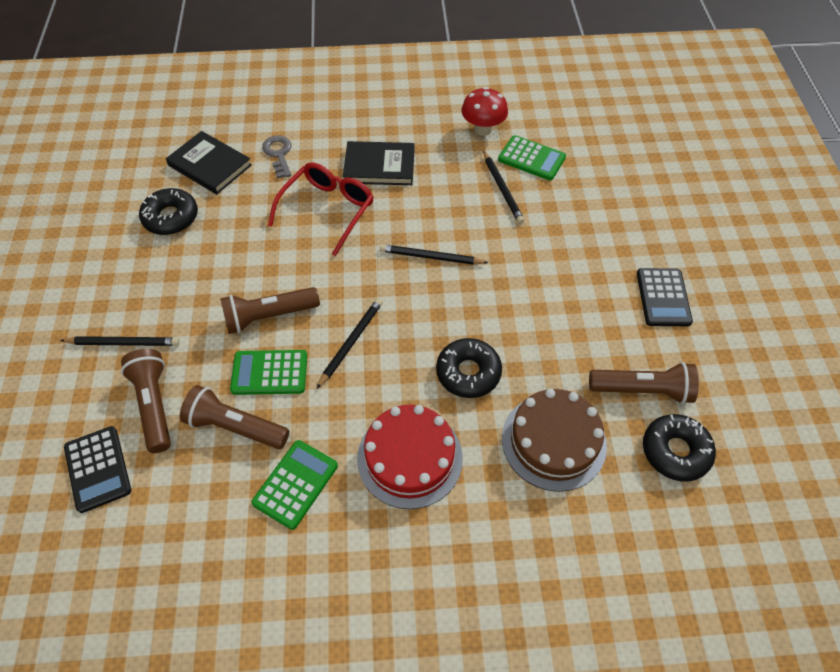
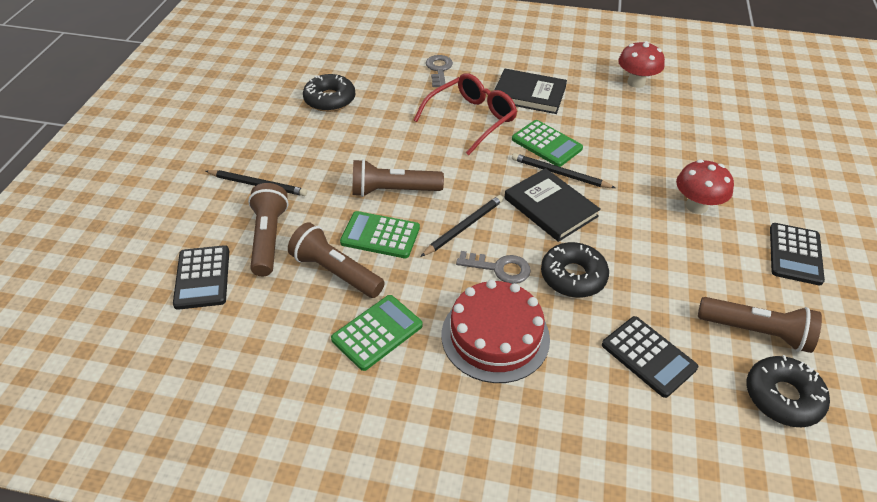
camera: 15 degrees right, 10 degrees down
black book [166,131,252,194] -> black book moved to [504,168,601,242]
black pencil [483,151,524,224] -> none
green calculator [498,135,566,180] -> green calculator moved to [512,120,583,167]
brown cake [502,389,607,492] -> black calculator [602,316,698,398]
none -> grey key [456,251,531,284]
none -> red mushroom [676,160,734,214]

